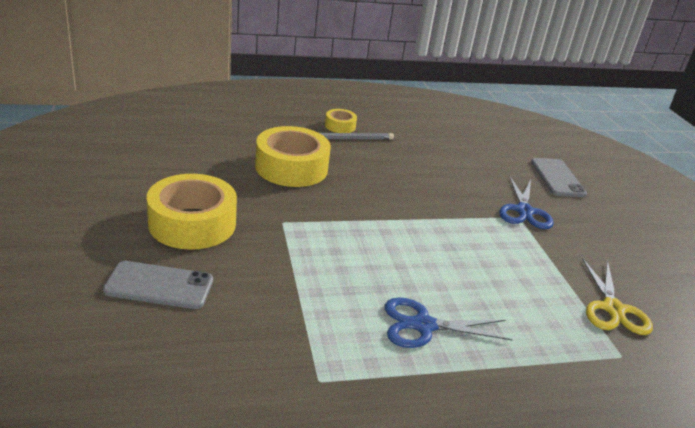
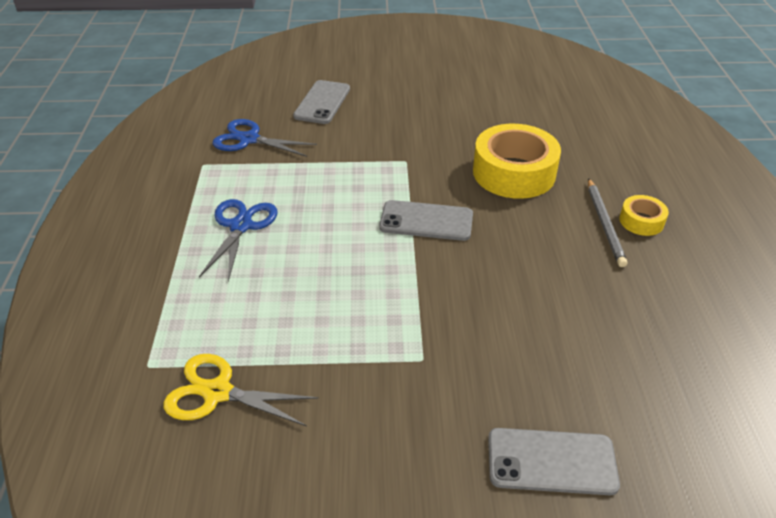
camera: 105 degrees right, 10 degrees up
yellow tape [147,174,237,250] -> none
blue scissors [499,176,554,229] -> blue scissors moved to [213,119,317,157]
none -> grey phone [379,200,473,241]

